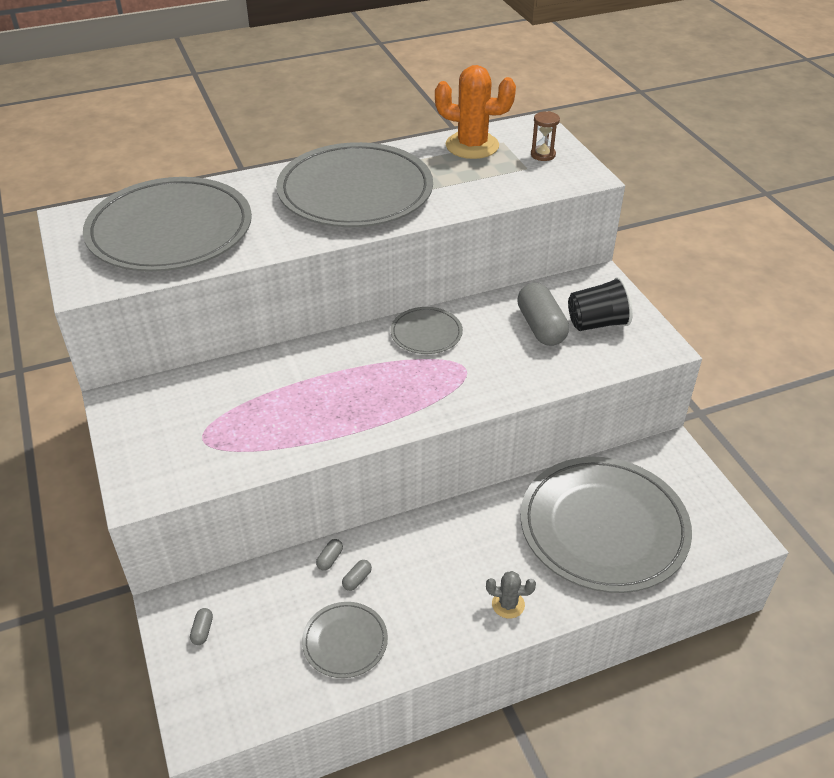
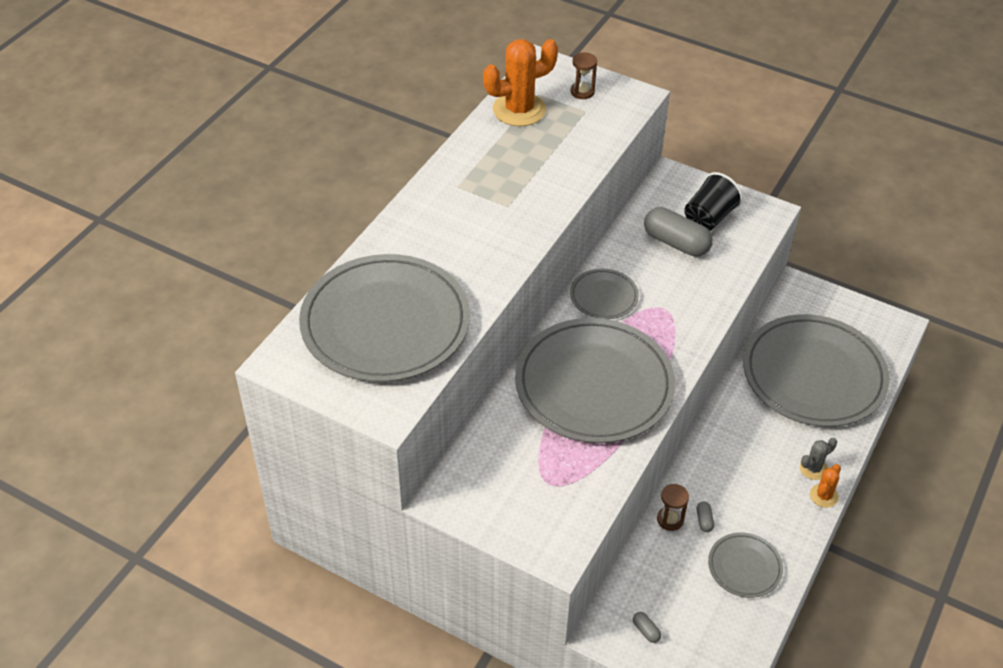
camera: 40 degrees left, 5 degrees up
grey plate [276,142,433,227] -> grey plate moved to [515,318,675,443]
grey capsule [316,539,343,571] -> brown hourglass [657,484,689,531]
none -> orange cactus [810,464,841,508]

